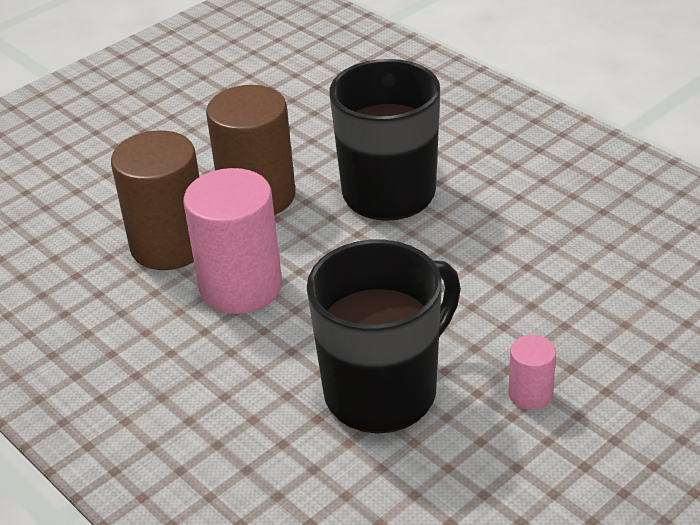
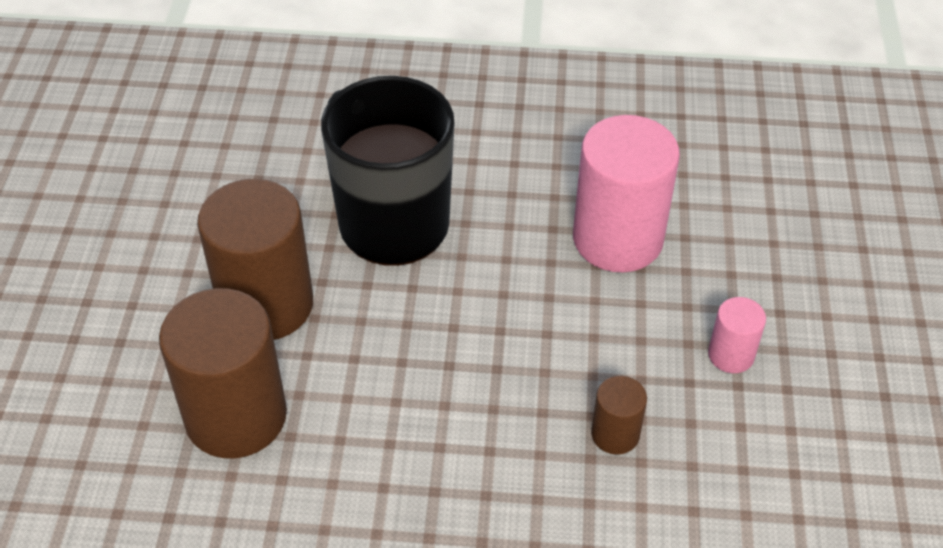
camera: 45 degrees left, 10 degrees up
pink cylinder [184,168,282,314] -> pink cylinder moved to [573,115,680,272]
black mug [307,240,461,434] -> brown cylinder [591,376,647,455]

